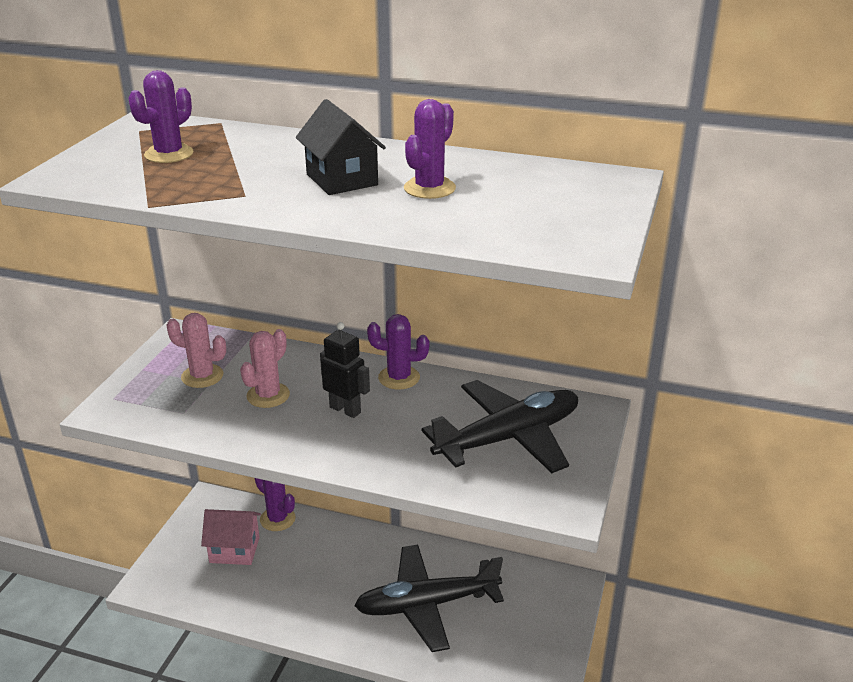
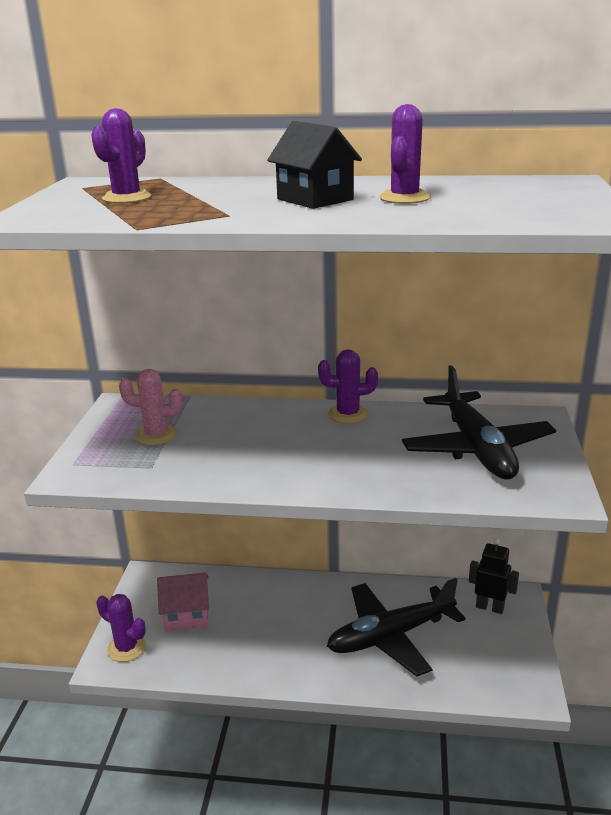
camera: 10 degrees left, 5 degrees down
pink cactus [240,329,290,408] -> none
purple cactus [255,478,296,531] -> purple cactus moved to [96,594,146,662]
black robot [320,322,370,418] -> black robot moved to [469,538,519,614]
black plane [421,380,578,473] -> black plane turned 120 degrees clockwise [402,365,556,479]

